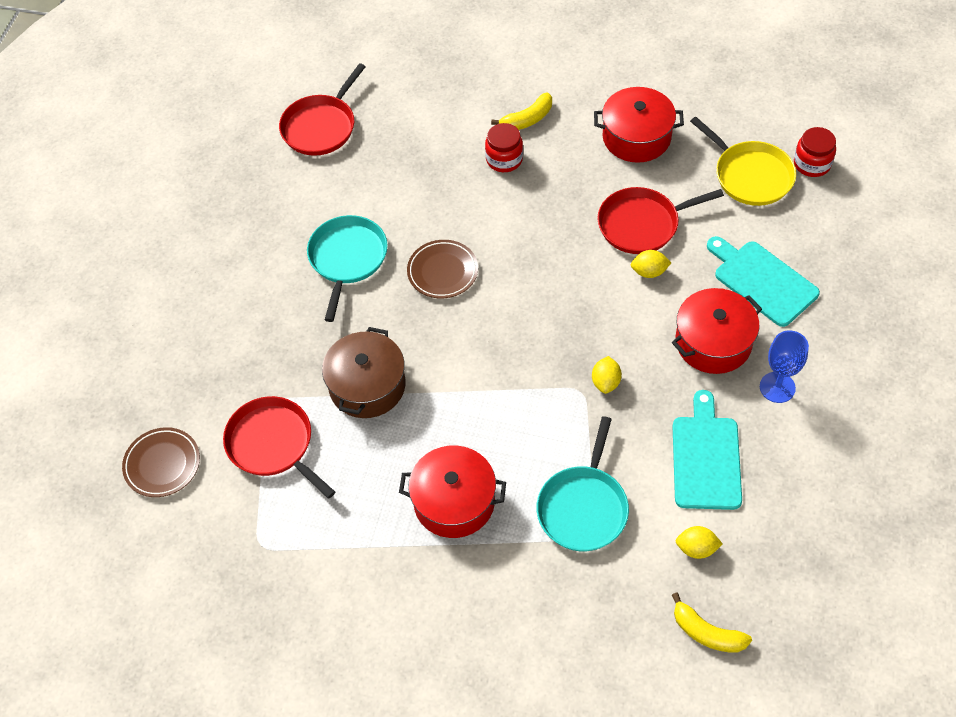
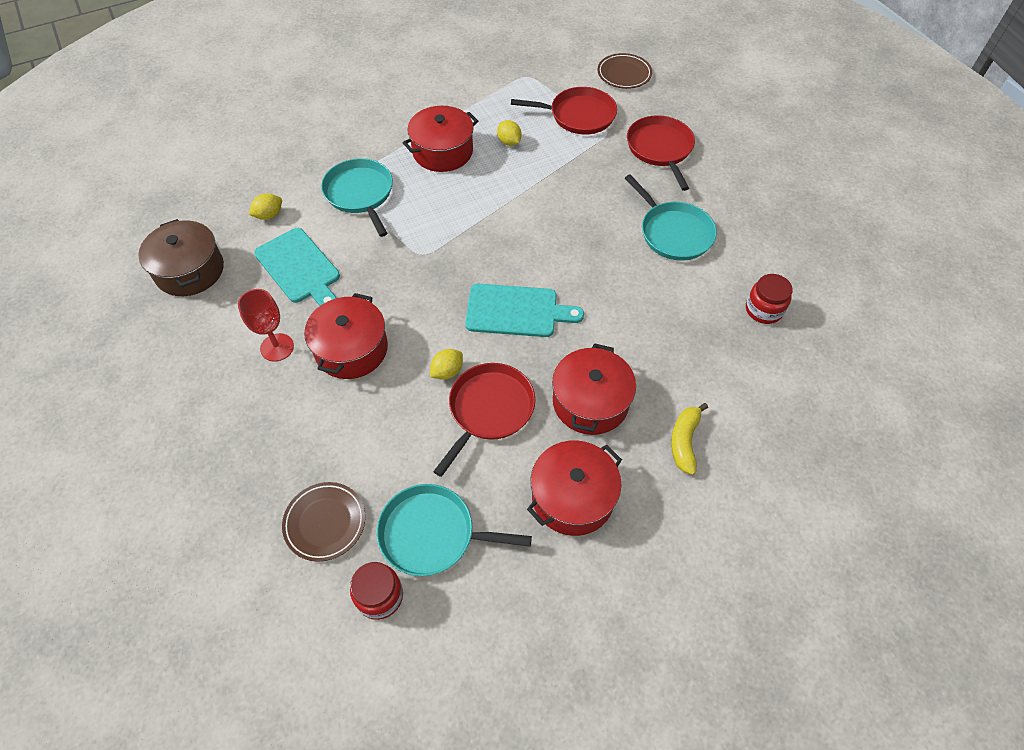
camera: 135 degrees right, 0 degrees up
red pan [279,63,366,156] -> red pan moved to [627,115,695,191]
brown pot [322,327,405,418] -> brown pot moved to [139,219,224,296]
brown plate [407,240,478,298] -> brown plate moved to [282,482,366,562]
red jar [485,123,523,172] -> red jar moved to [746,274,793,324]
yellow lemon [592,356,622,394] -> yellow lemon moved to [497,120,522,146]
yellow banana [672,592,752,653] -> none
yellow pan [690,117,796,206] -> turquoise pan [376,484,532,576]
turquoise cutting board [707,236,820,327] -> turquoise cutting board moved to [465,284,584,337]
blue goblet [760,330,809,403] -> red goblet [238,289,294,362]
none -> red pot [552,343,636,435]

